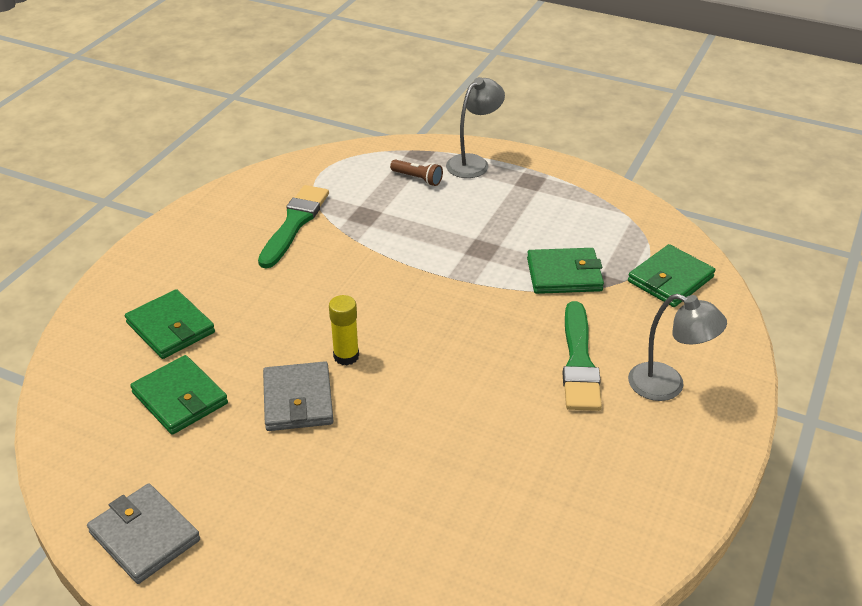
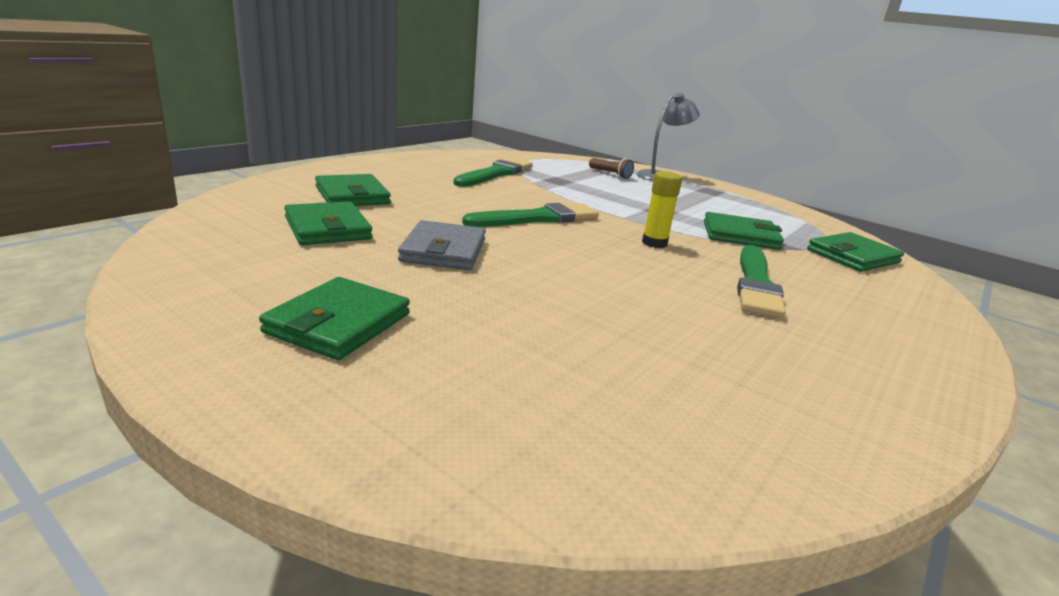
camera: 10 degrees right, 15 degrees down
grey wallet [87,483,200,584] -> none
yellow glue stick [329,295,359,365] -> yellow glue stick moved to [642,171,682,248]
grey lamp [628,294,727,401] -> none
none -> green wallet [259,277,410,360]
none -> green brush [462,203,599,227]

